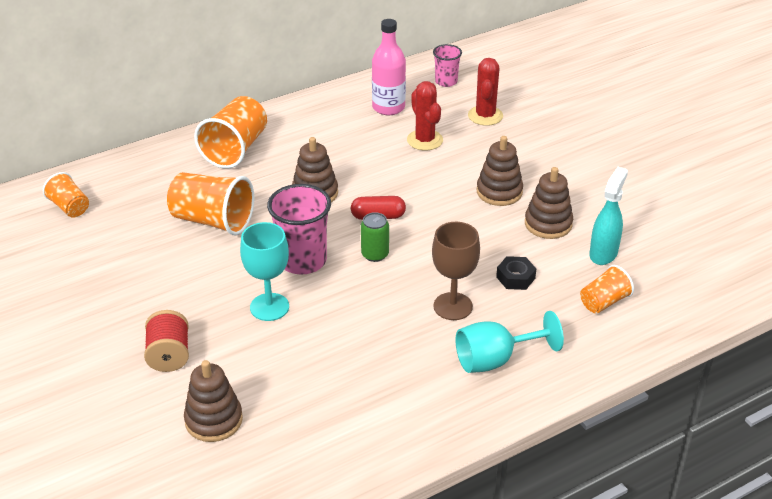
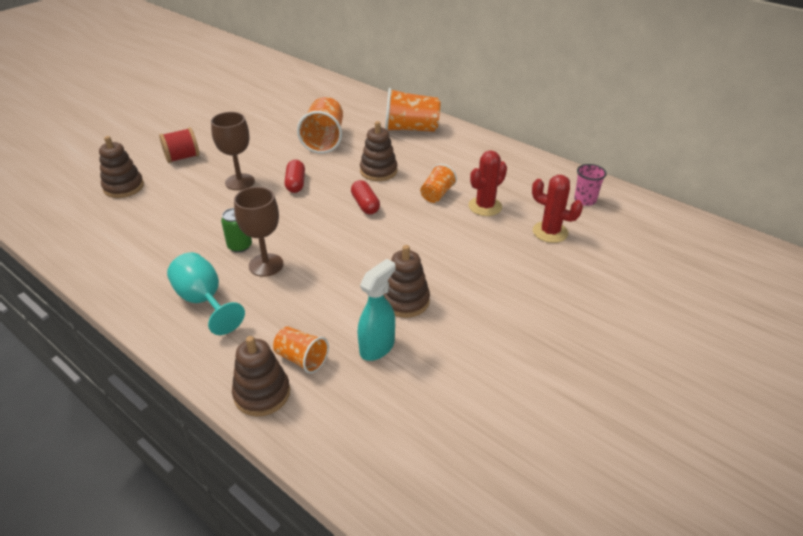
camera: 70 degrees right, 0 degrees up
orange cup [43,172,89,218] -> orange cup moved to [420,164,457,203]
turquoise goblet [240,222,289,321] -> brown goblet [211,112,255,190]
pink cup [267,184,331,274] -> red capsule [284,160,305,193]
green can [361,212,389,262] -> green can moved to [221,208,252,253]
pink bottle [372,19,406,115] -> none
red cactus [468,58,503,126] -> red cactus turned 45 degrees clockwise [532,175,583,243]
brown stacking toy [477,136,523,206] -> brown stacking toy moved to [232,336,290,417]
black nut [496,256,536,290] -> none
turquoise spray bottle [589,167,628,265] -> turquoise spray bottle turned 60 degrees counterclockwise [358,259,396,361]

